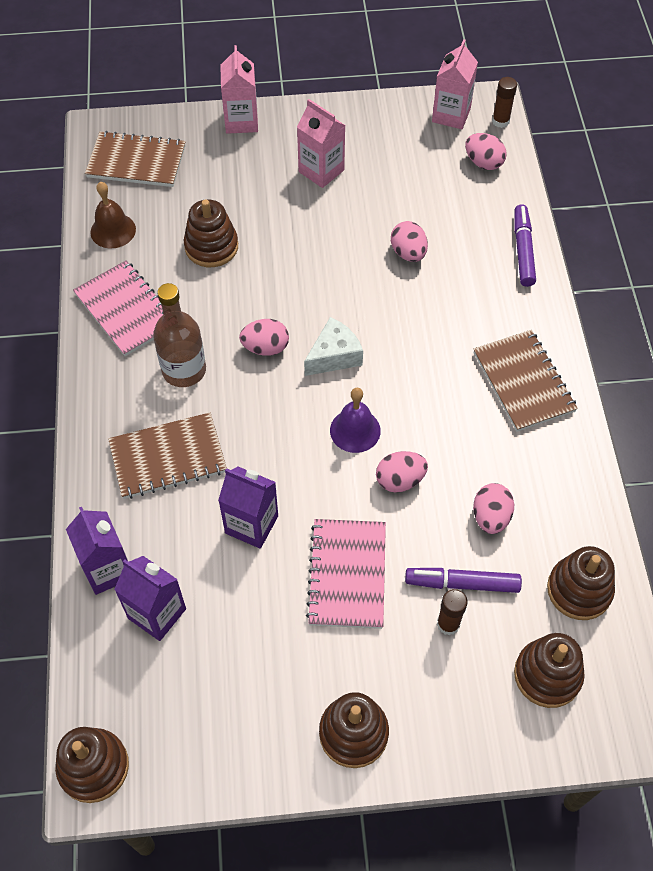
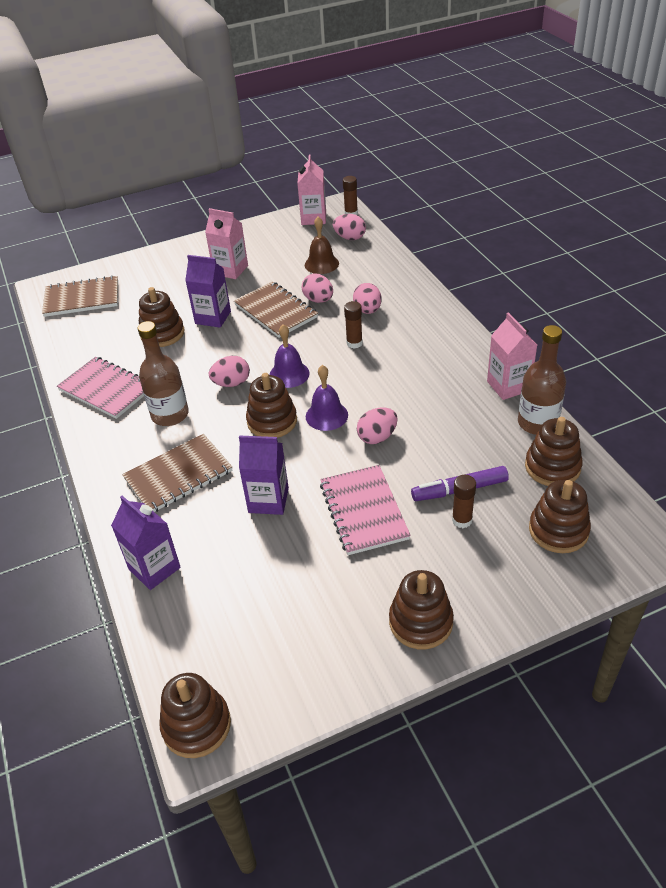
camera: 15 degrees left, 15 degrees down
brown bell [90,182,136,248] -> brown bell moved to [305,216,339,274]
purple carton [114,556,186,641] -> purple carton moved to [185,255,231,328]
pink carton [220,45,258,134] -> pink carton moved to [487,312,537,400]
white cheese [304,317,363,376] -> purple bell [270,324,310,388]
brown notebook [473,330,578,432] -> brown notebook moved to [234,281,318,338]
pink egg [473,483,514,534] -> pink egg moved to [353,283,382,314]
purple marker [514,204,536,287] -> none
none -> brown stacking toy [246,373,297,438]
none -> brown glue stick [344,301,363,349]
none -> brown bottle [518,325,566,435]

